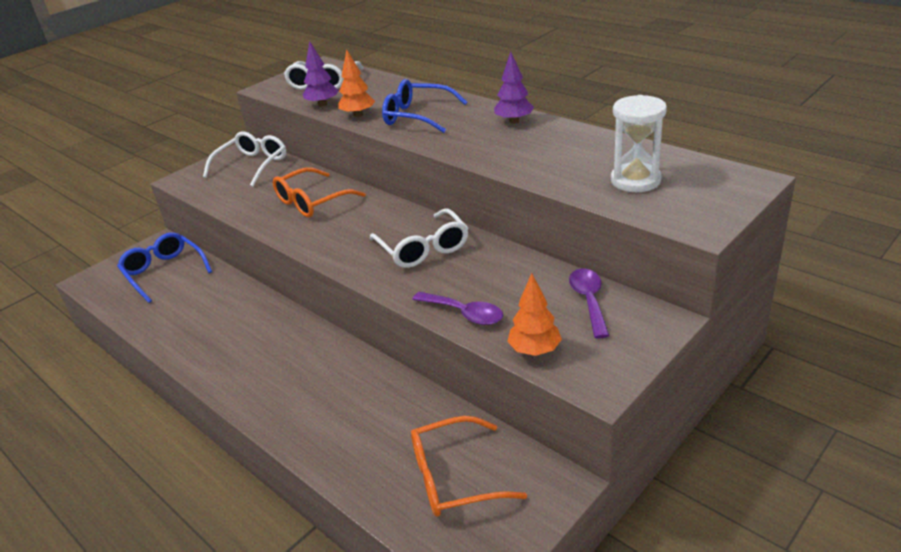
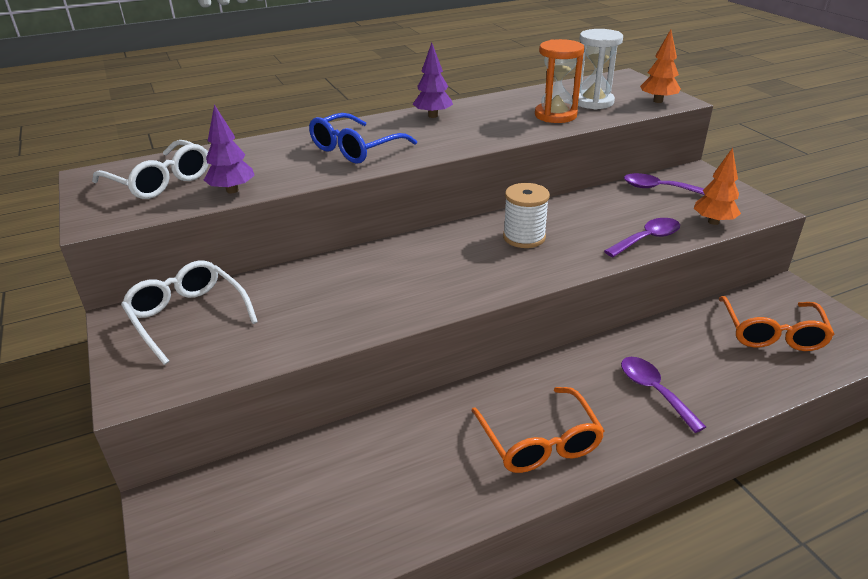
camera: 70 degrees left, 0 degrees up
blue glasses [117,232,212,303] -> none
orange glasses [273,168,366,218] -> orange glasses moved to [471,387,605,473]
orange tree [338,49,375,117] -> orange tree moved to [640,30,681,103]
white glasses [370,208,468,268] -> white spool [503,183,550,248]
none -> orange hourglass [535,39,585,123]
none -> purple spoon [621,357,706,433]

